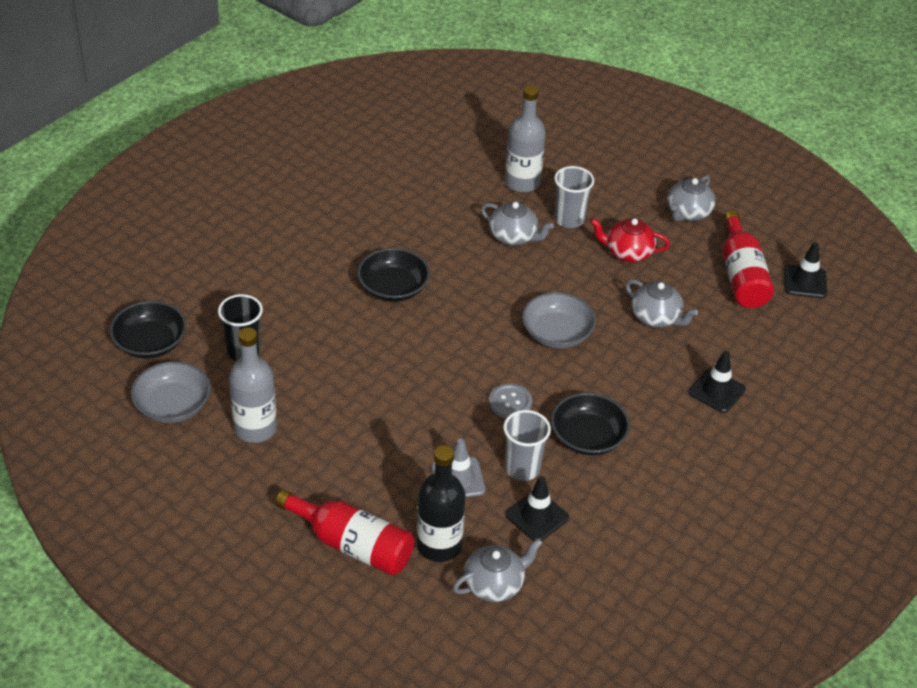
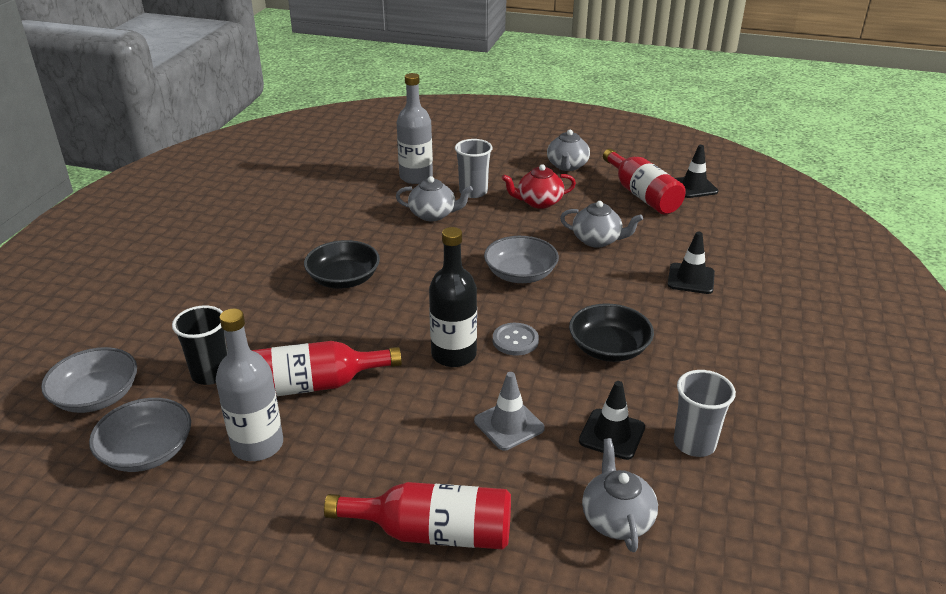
camera: 20 degrees left, 10 degrees down
black bowl [110,301,187,358] -> grey bowl [41,347,137,413]
black bottle [417,445,465,562] -> black bottle moved to [429,227,477,367]
grey teapot [453,538,543,602] -> grey teapot turned 45 degrees counterclockwise [582,438,658,552]
grey cup [503,410,551,481] -> grey cup moved to [674,370,736,457]
none -> red bottle [251,341,402,396]

